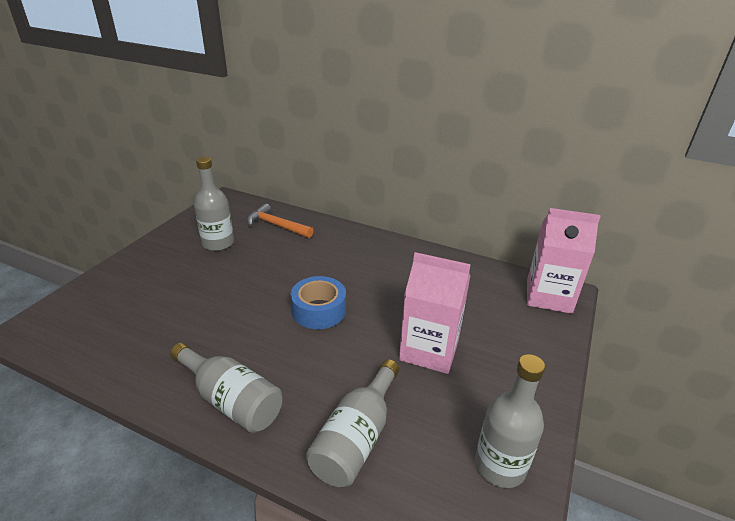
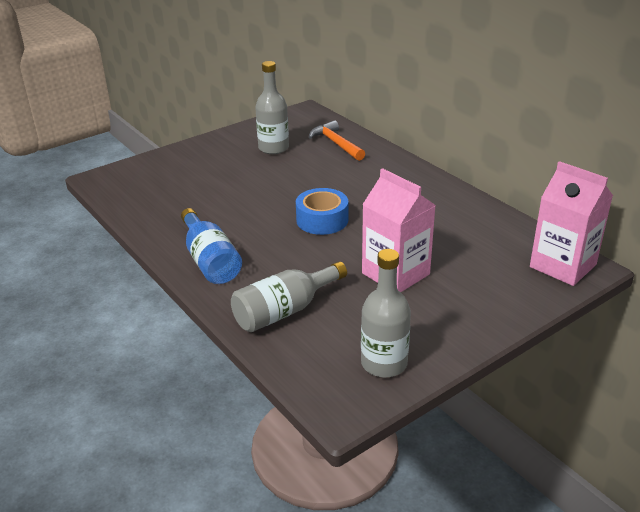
camera: 30 degrees right, 0 degrees up
grey bottle [170,343,282,433] -> blue bottle [181,208,242,284]

